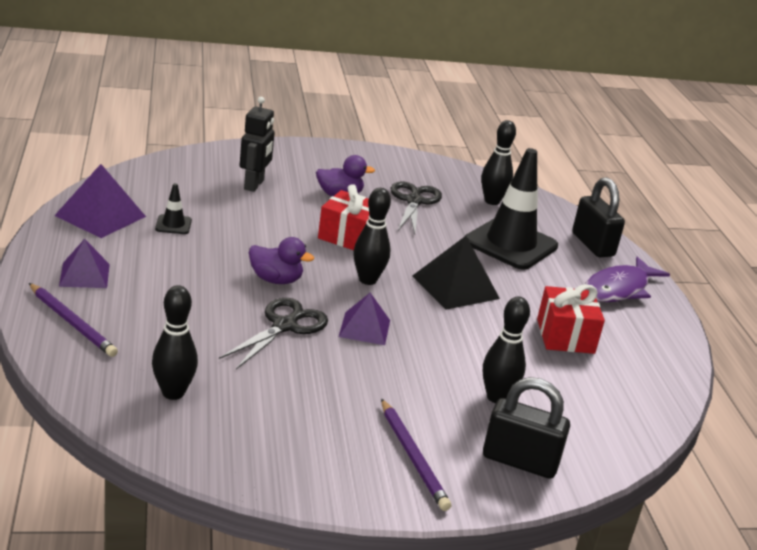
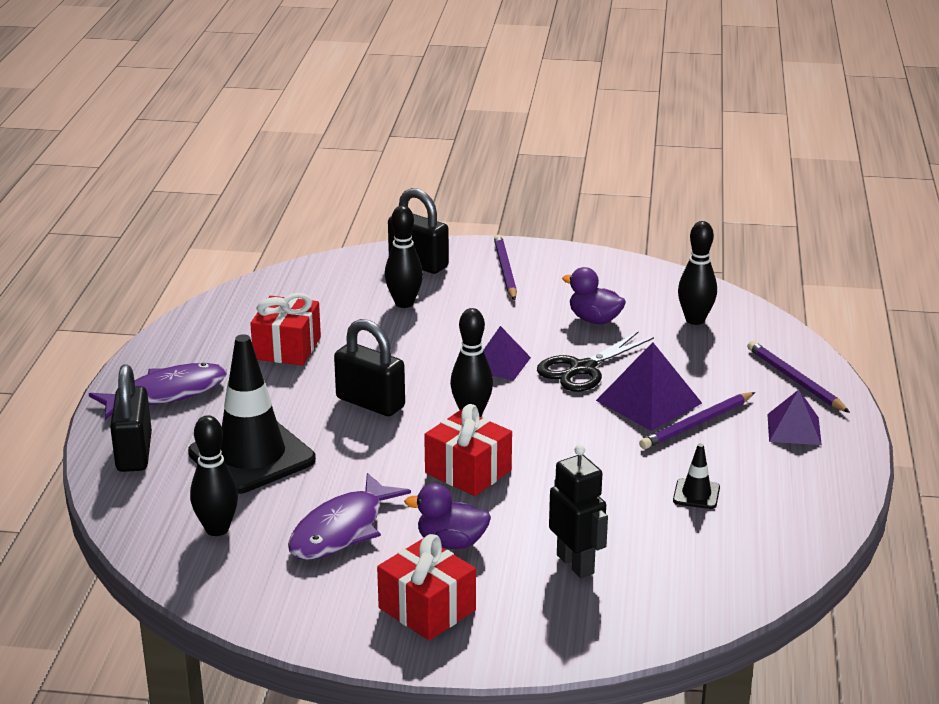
camera: 160 degrees left, 0 degrees up
purple pyramid [54,164,146,238] -> purple pyramid moved to [596,342,702,431]
black robot [240,97,275,192] -> black robot turned 120 degrees clockwise [549,445,608,578]
purple duck [249,237,314,284] -> purple duck moved to [562,267,626,324]
black scissors [390,181,442,234] -> purple fish [288,473,411,560]
black pyramid [412,236,500,310] -> black padlock [334,319,405,416]
none -> red gift [377,534,476,640]
none -> purple pencil [639,392,755,449]

